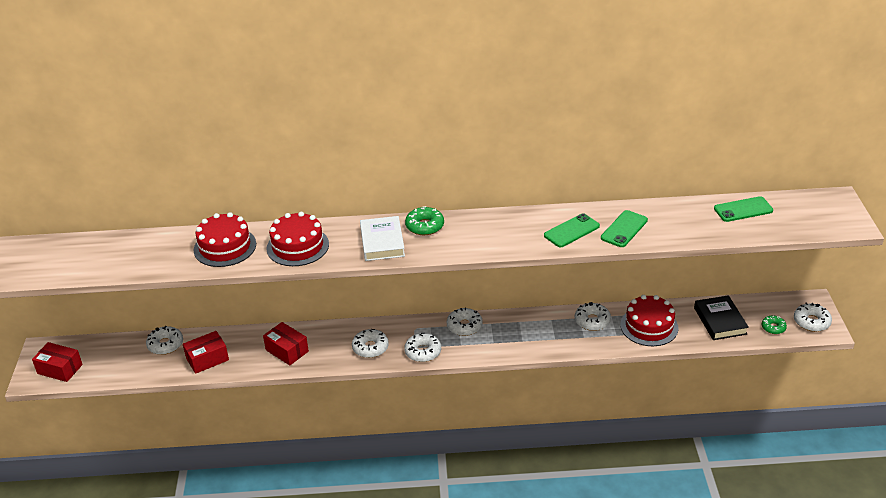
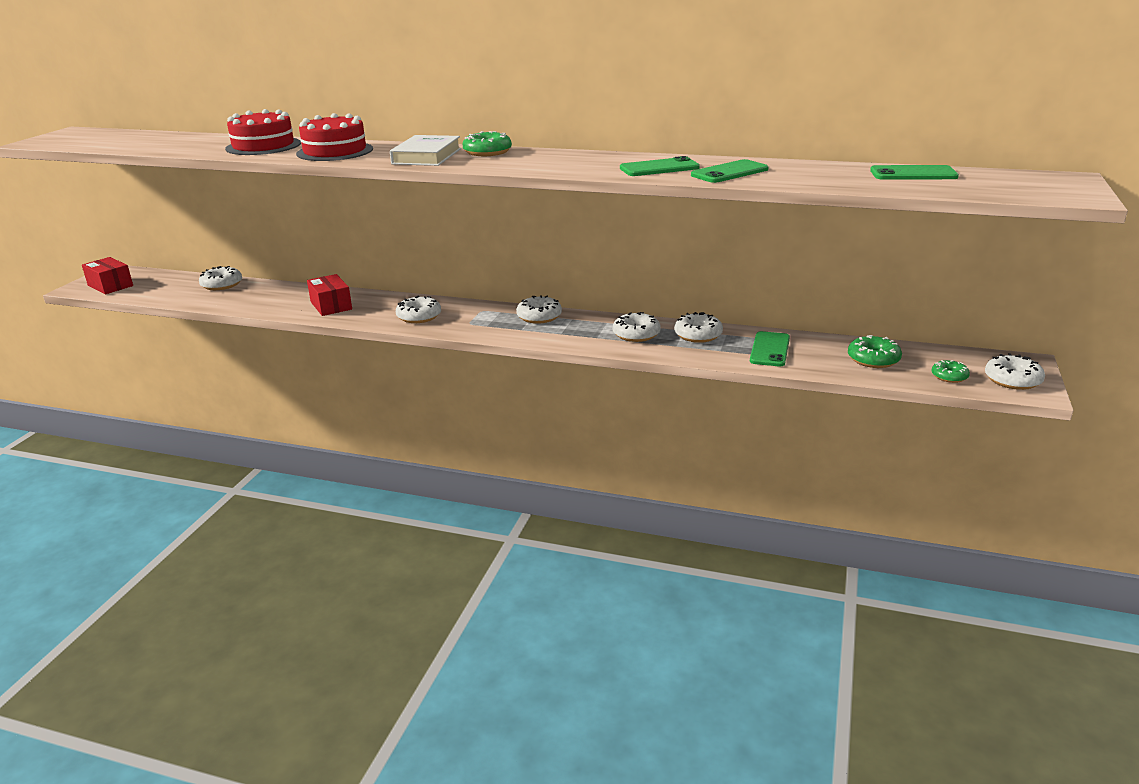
camera: 20 degrees right, 10 degrees down
red box [183,331,229,374] -> none
white donut [404,333,441,362] -> white donut moved to [613,312,661,342]
red cake [620,295,678,346] -> green phone [750,331,790,367]
black book [694,295,749,340] -> green donut [848,335,902,368]

